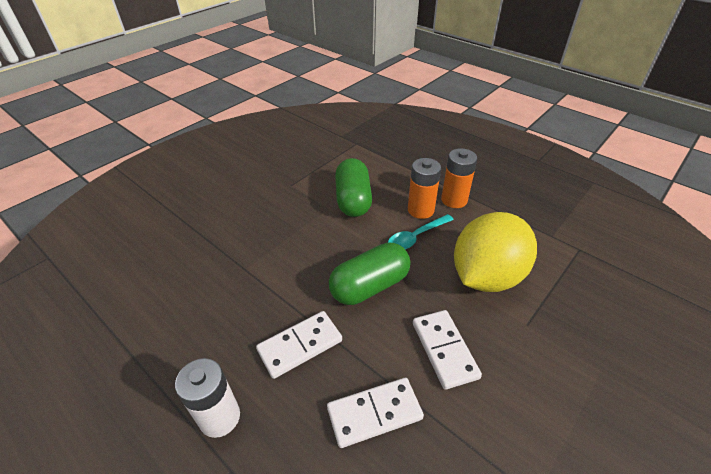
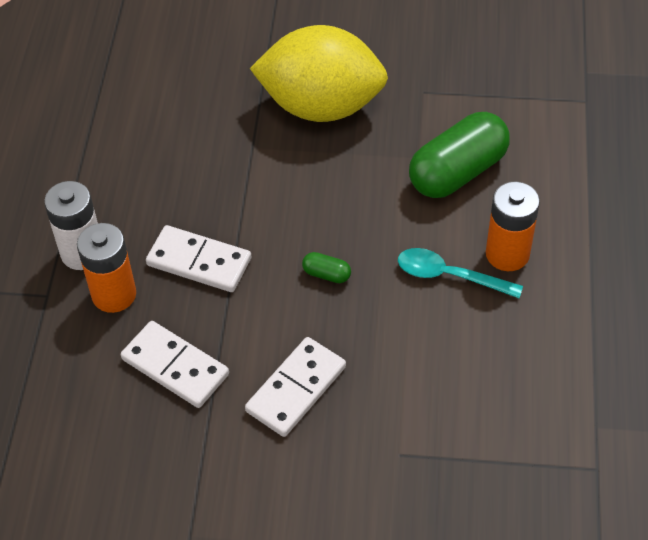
camera: 55 degrees right, 10 degrees up
green capsule [329,242,410,305] -> green capsule [302,252,351,283], size x0.41
orange battery [441,148,477,208] -> orange battery moved to [77,223,136,313]
yellow lemon [454,212,537,292] -> yellow lemon moved to [250,25,388,122]

